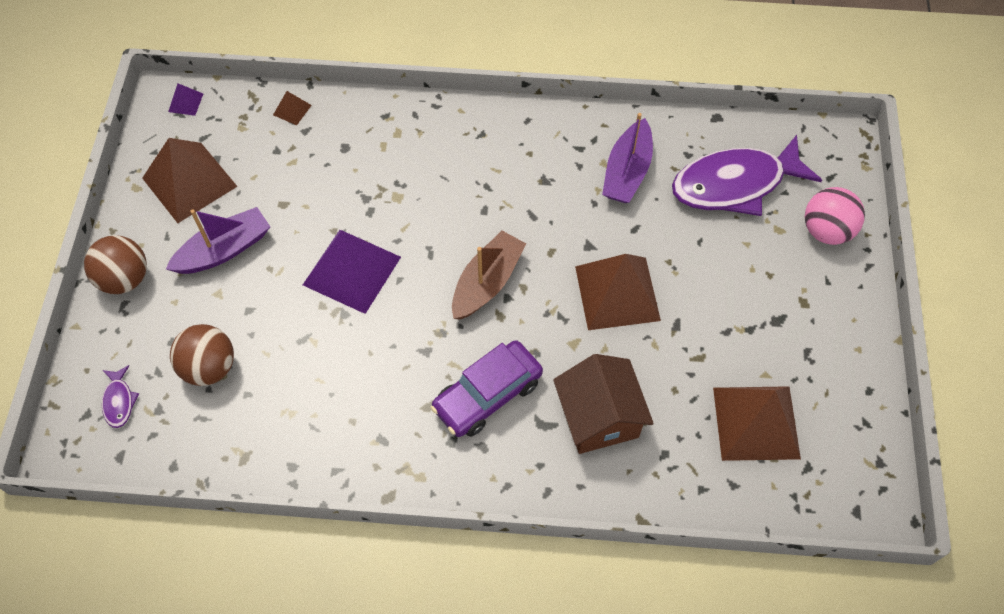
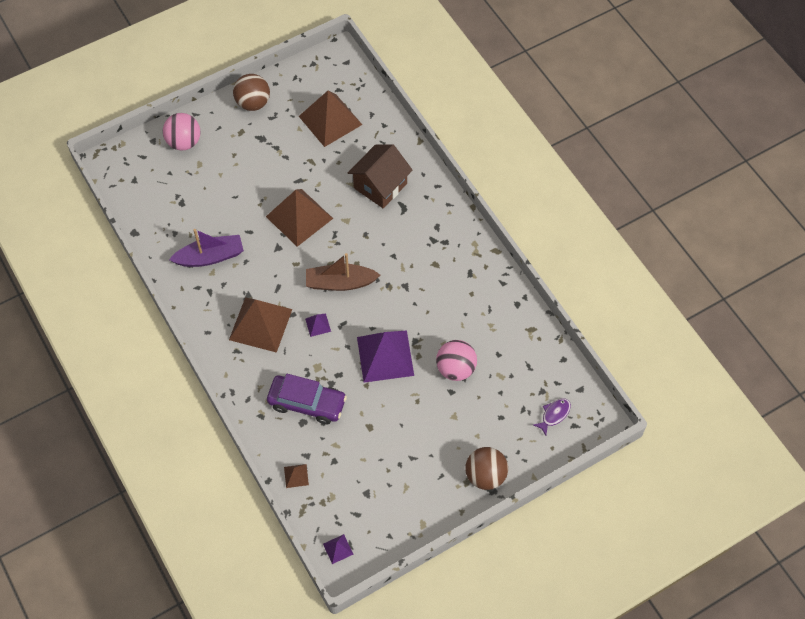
camera: 125 degrees left, 0 degrees up
brown pyramid [142,138,238,223] -> brown pyramid moved to [229,297,292,353]
purple boat [166,207,270,274] -> none
brown ball [170,324,234,386] -> brown ball moved to [233,74,270,111]
purple car [431,340,543,437] -> purple car moved to [267,374,347,424]
purple fish [672,135,822,216] -> none
none -> purple pyramid [305,313,331,337]
none -> pink ball [436,340,477,381]

